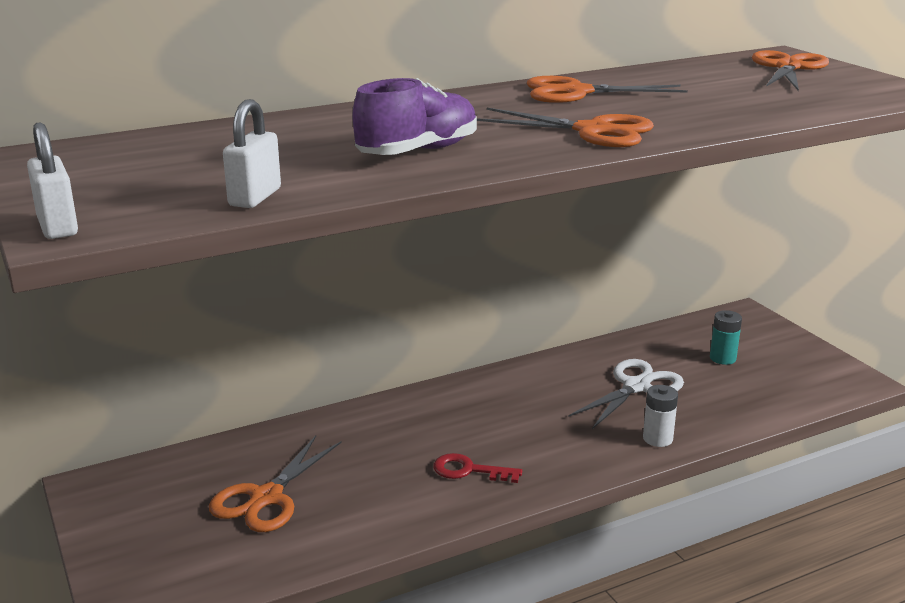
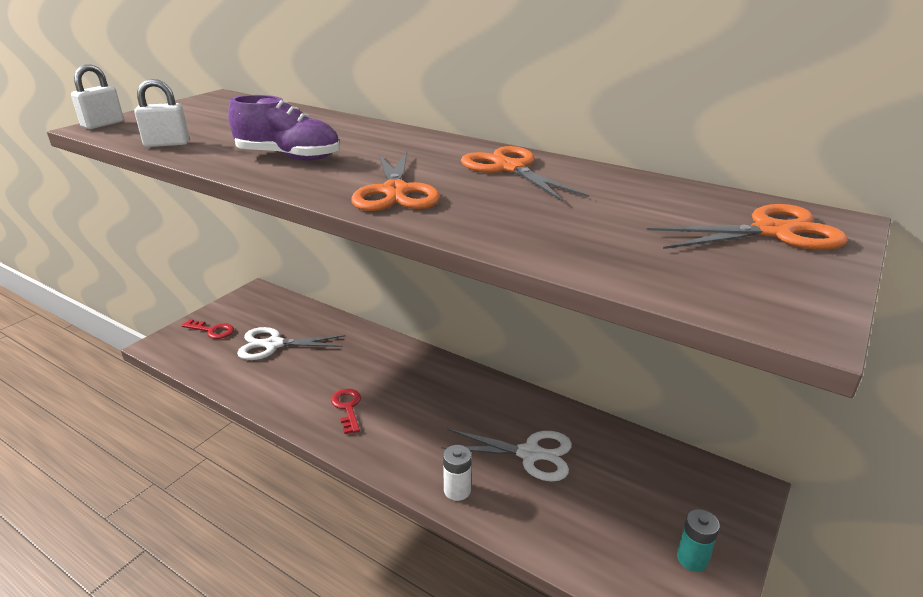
camera: 60 degrees right, 5 degrees up
orange scissors [209,436,342,532] -> white scissors [237,327,345,360]
turquoise battery [710,310,742,365] -> turquoise battery moved to [677,509,720,572]
none -> red key [182,319,234,339]

